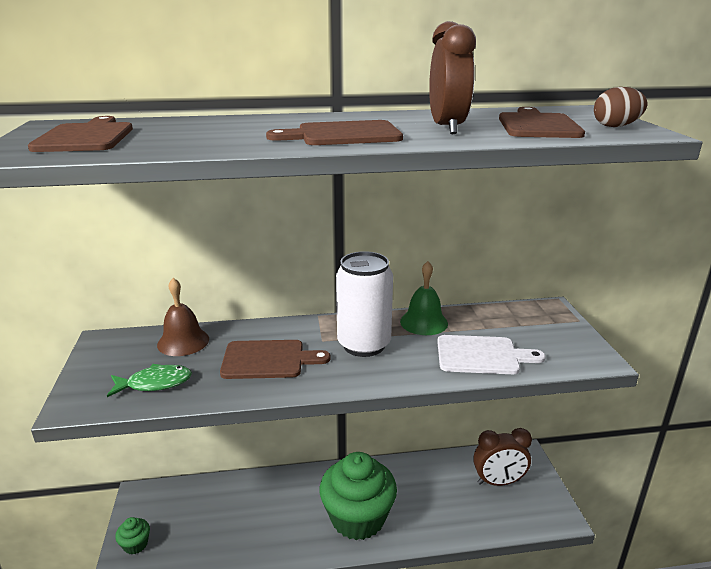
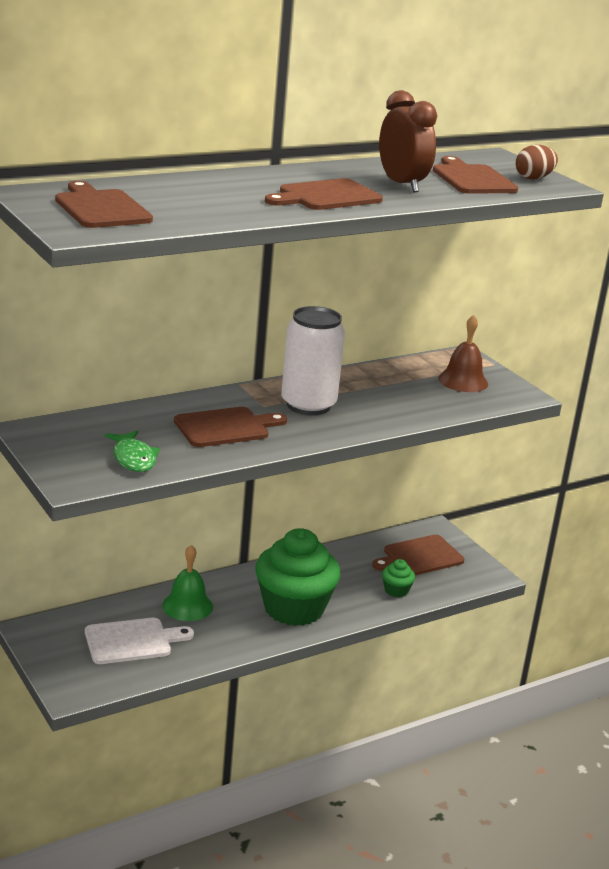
camera: 25 degrees left, 0 degrees up
green fish [107,364,192,397] -> green fish turned 105 degrees clockwise [105,430,160,472]
green cupcake [115,517,150,554] -> green cupcake moved to [382,559,415,597]
brown bell [157,278,209,356] -> brown bell moved to [438,315,488,392]
green bell [400,261,448,335] -> green bell moved to [162,545,213,621]
white cutting board [437,335,545,374] -> white cutting board moved to [85,618,194,664]
brown clock [473,428,532,486] -> brown cutting board [372,535,464,575]

